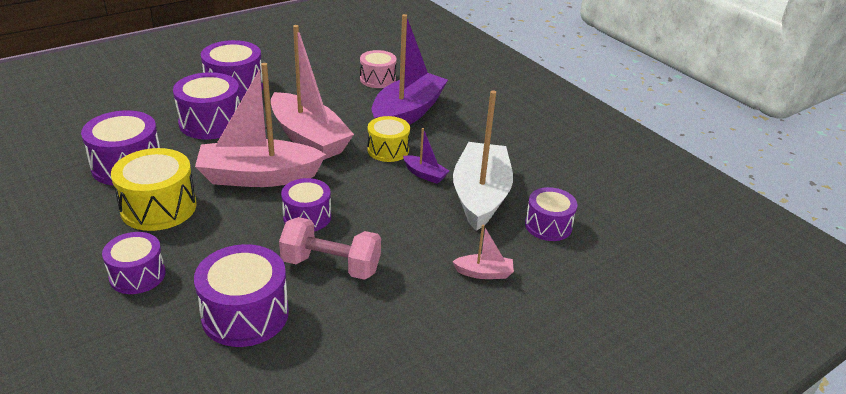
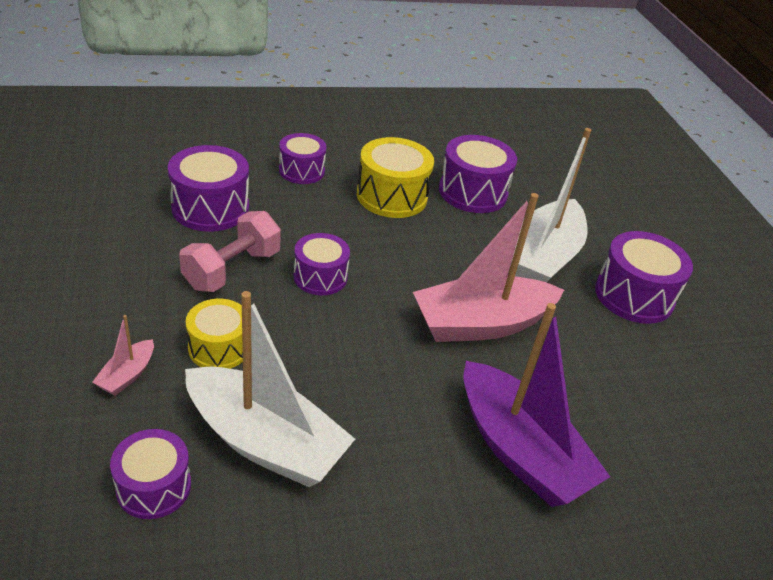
camera: 110 degrees right, 5 degrees up
purple drum [173,72,240,139] -> white boat [510,128,591,283]
pink boat [195,63,326,187] -> none
pink drum [360,50,397,88] -> none
yellow drum [367,116,410,162] -> yellow drum moved to [186,299,243,369]
purple boat [403,128,449,184] -> none

